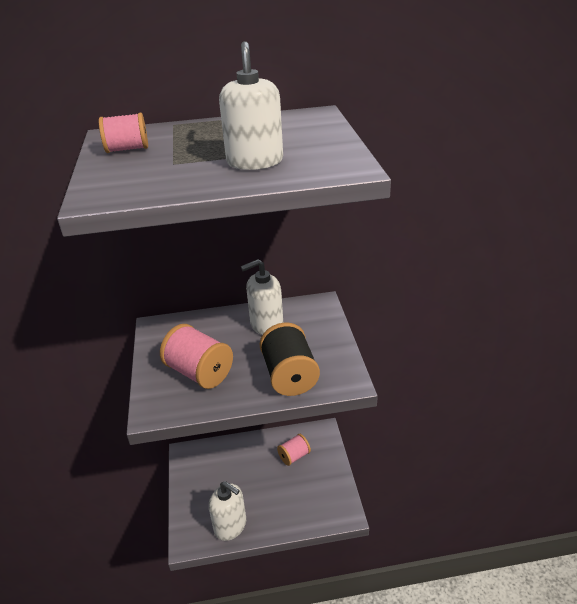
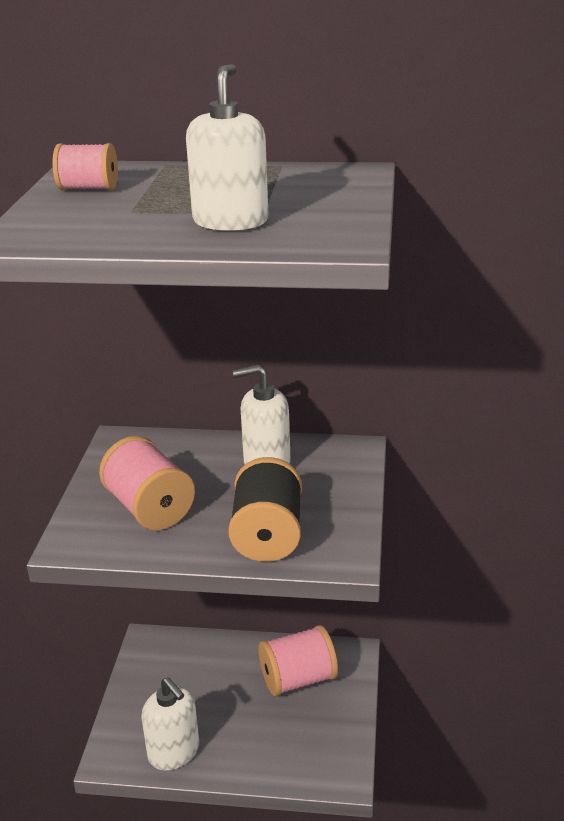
camera: 15 degrees right, 5 degrees down
pink spool [277,434,311,466] -> pink spool [259,625,338,696], size x1.63

